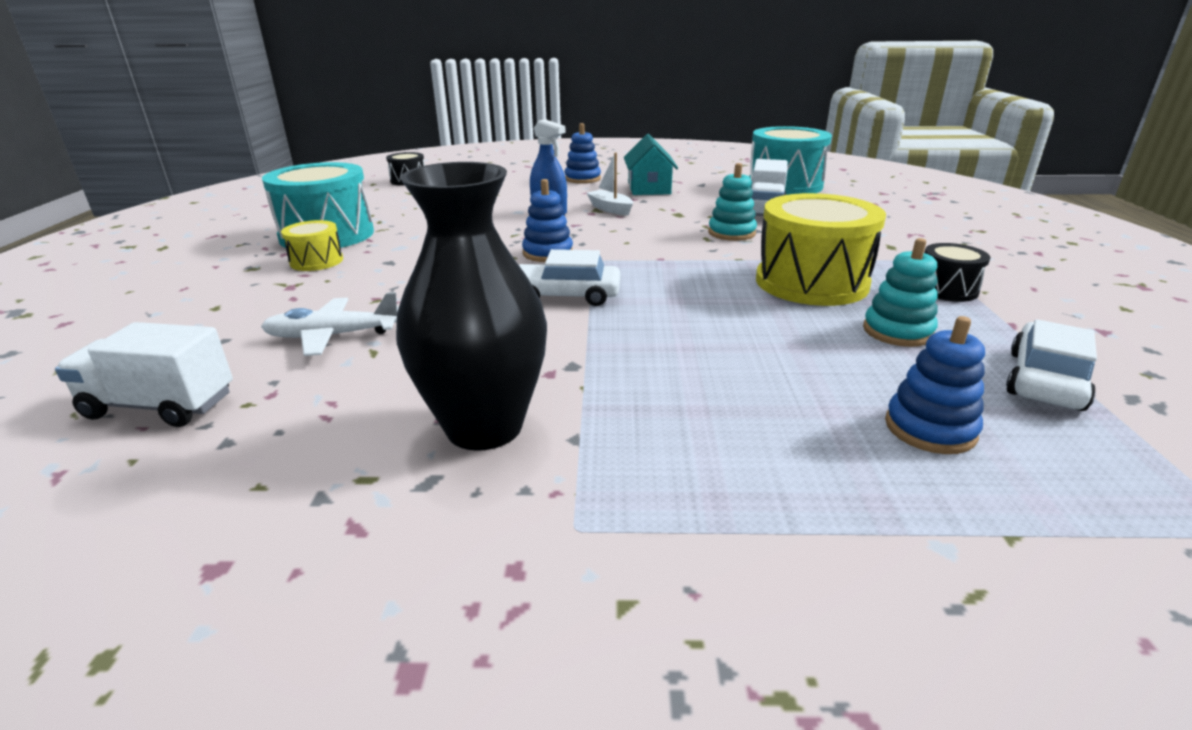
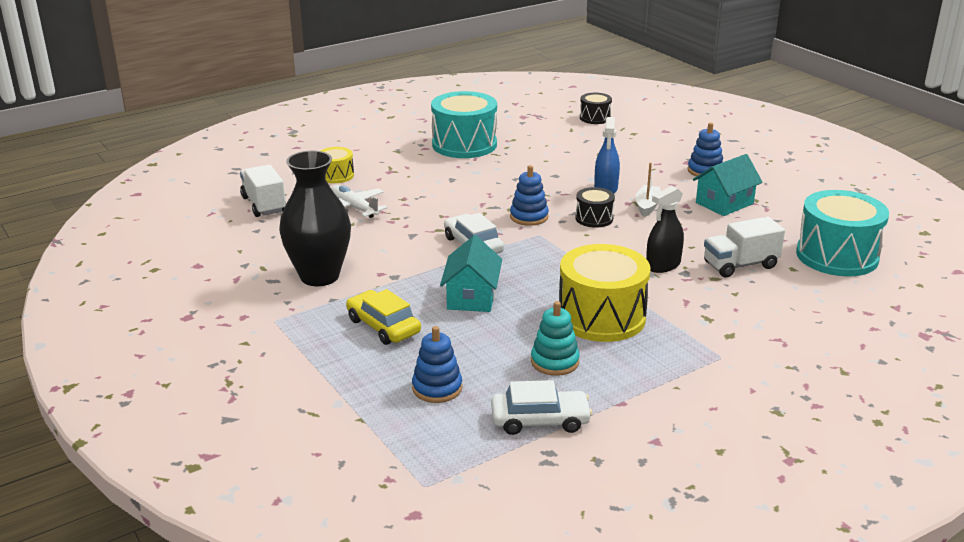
camera: 55 degrees right, 0 degrees up
yellow drum [281,220,343,271] -> yellow drum moved to [321,147,354,183]
turquoise stacking toy [708,163,757,241] -> black spray bottle [646,186,684,273]
black drum [924,243,991,302] -> black drum moved to [575,187,615,228]
none -> yellow car [346,289,421,345]
none -> turquoise house [440,235,502,312]

